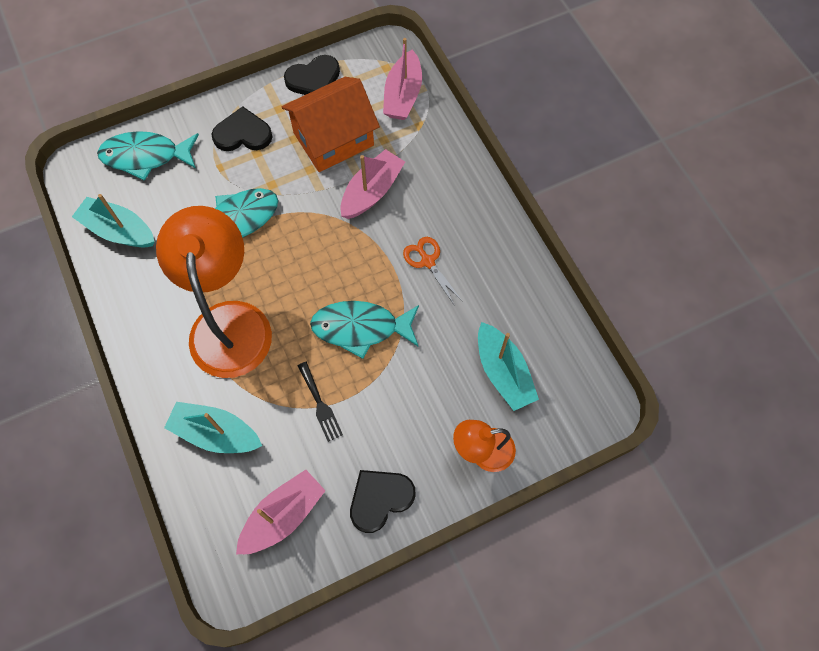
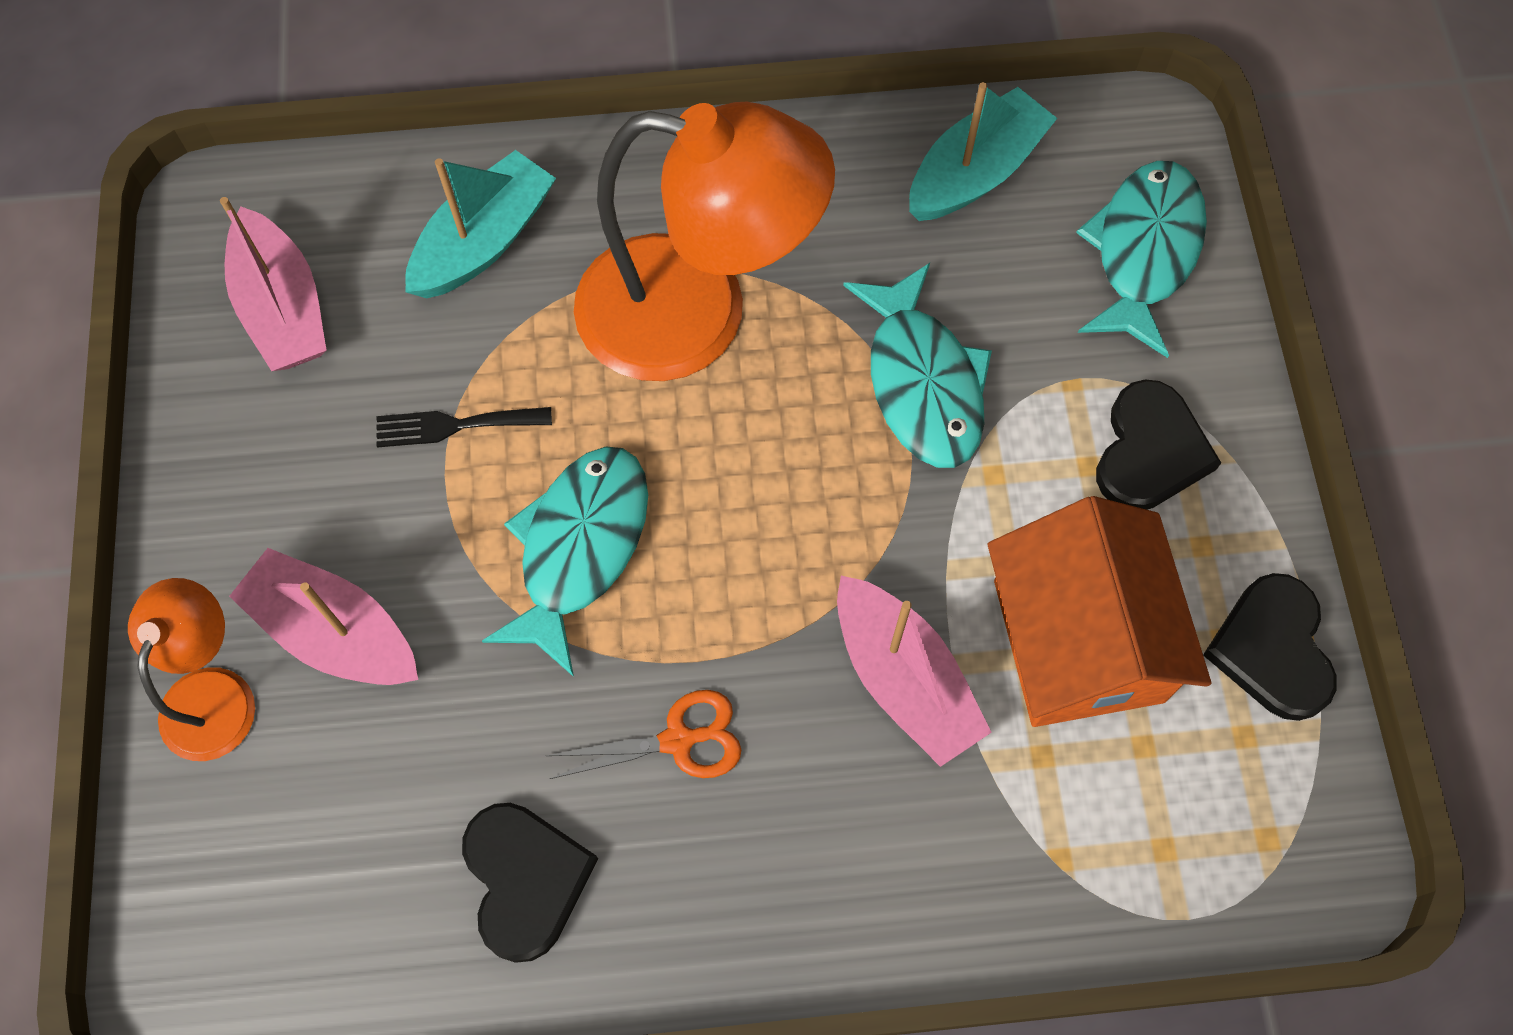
camera: 110 degrees right, 0 degrees up
black heart [350,470,416,533] -> black heart moved to [462,803,598,963]
pink boat [383,38,422,120] -> pink boat moved to [229,548,418,685]
turquoise boat [478,322,539,411] -> none

